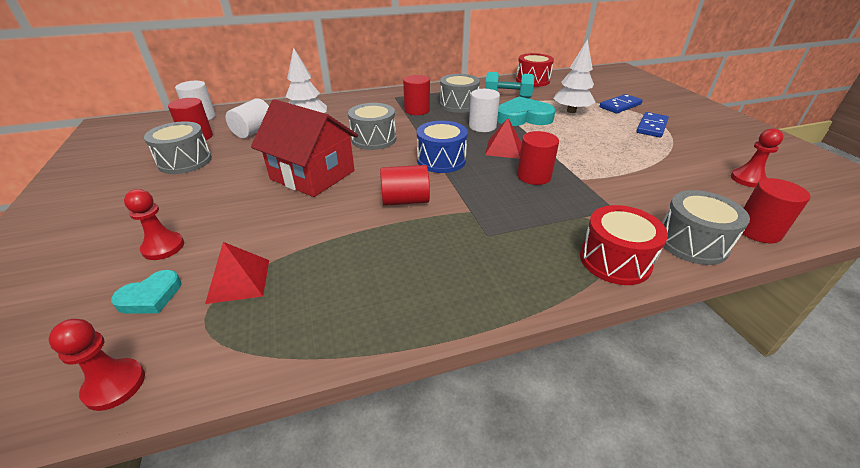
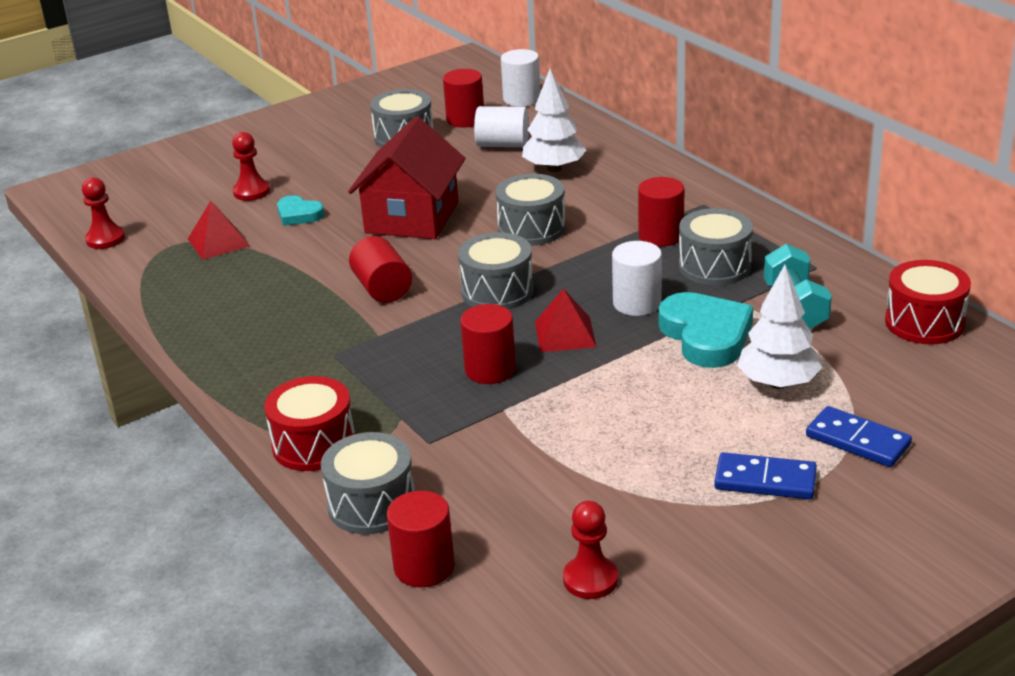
camera: 75 degrees right, 5 degrees down
turquoise heart [111,270,182,314] -> turquoise heart moved to [277,195,324,226]
blue drum [417,121,468,173] -> grey drum [458,232,534,310]

